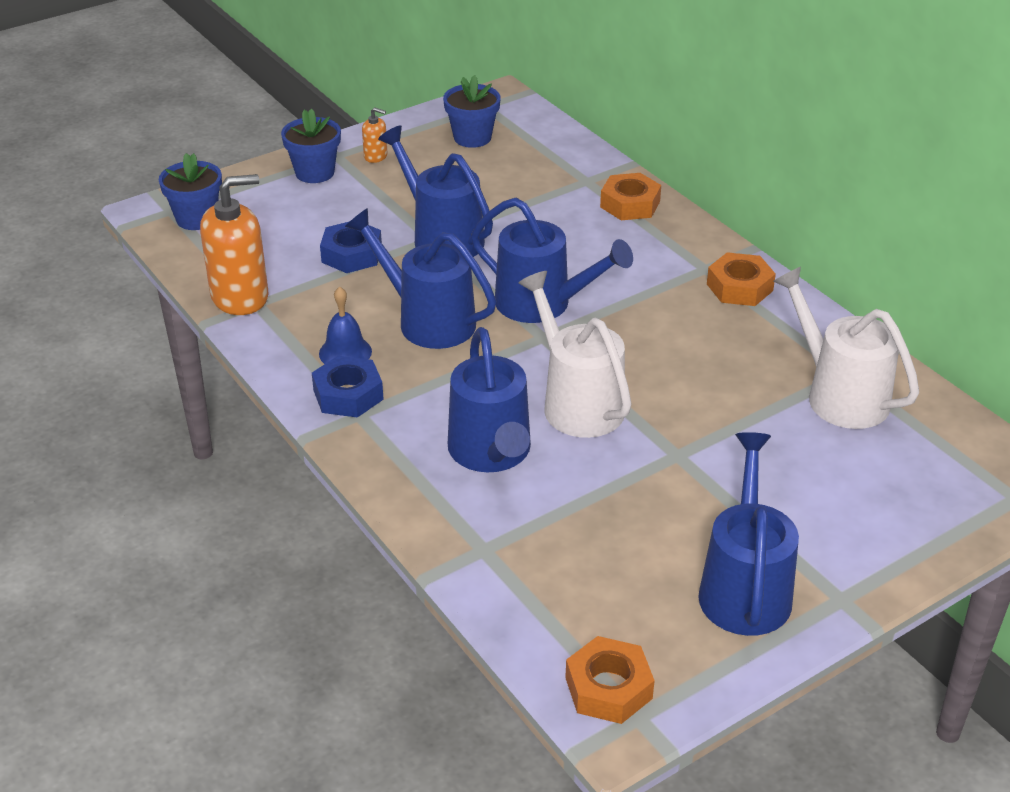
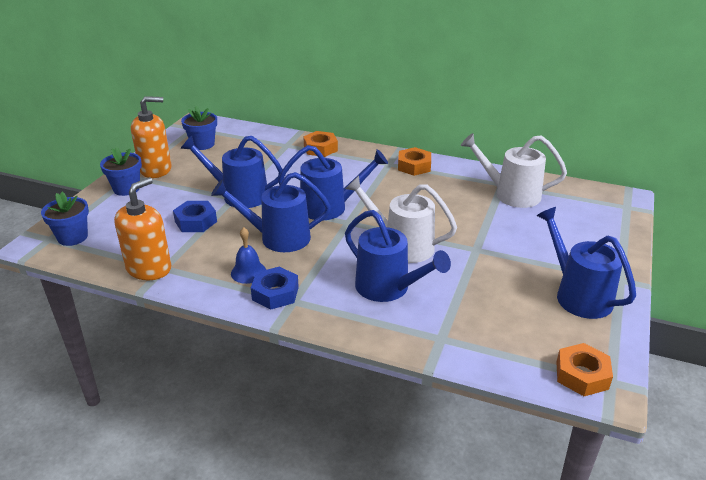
camera: 35 degrees left, 5 degrees down
orange soap dispenser [362,107,387,163] -> orange soap dispenser [131,96,172,178], size x2.18

